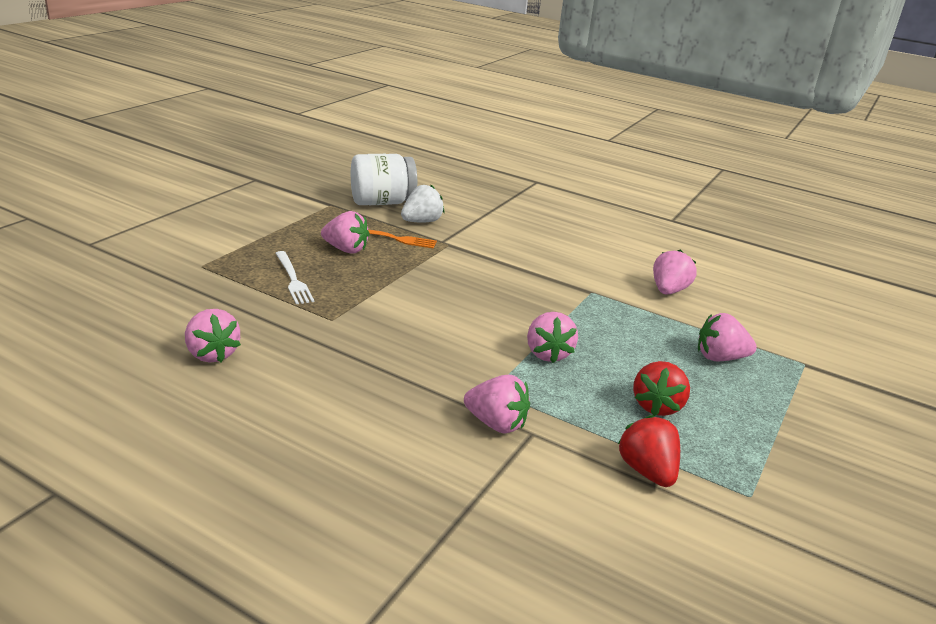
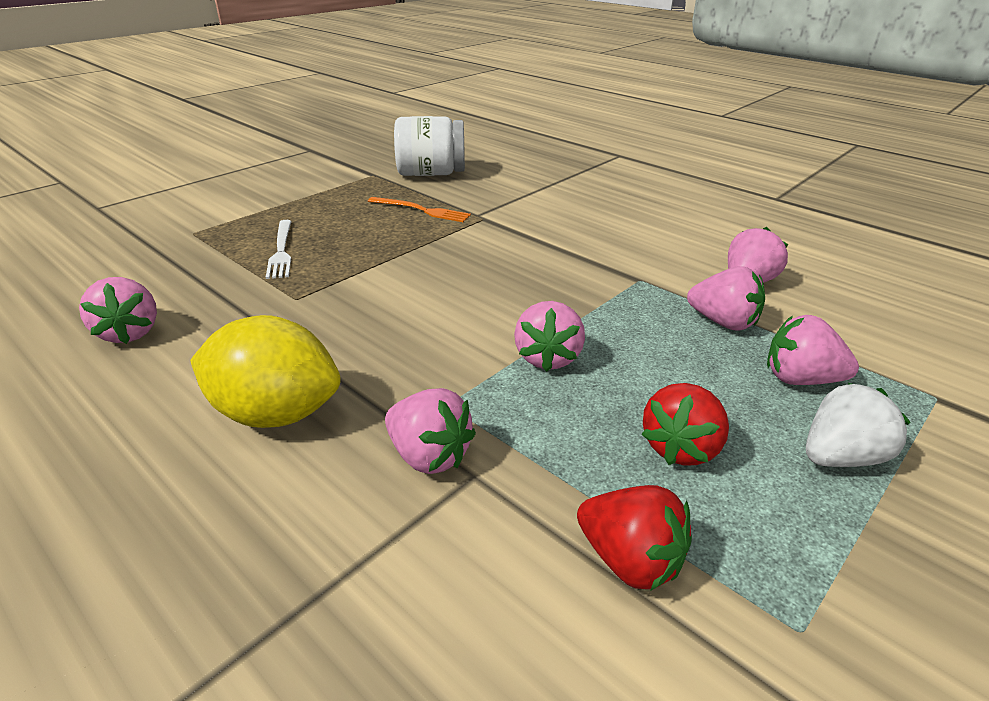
camera: 15 degrees right, 5 degrees up
pink strawberry [321,211,370,253] -> pink strawberry moved to [687,266,765,331]
white strawberry [401,185,444,223] -> white strawberry moved to [806,383,911,467]
red strawberry [618,415,680,487] -> red strawberry turned 135 degrees clockwise [577,485,692,591]
none -> yellow lemon [190,315,341,428]

